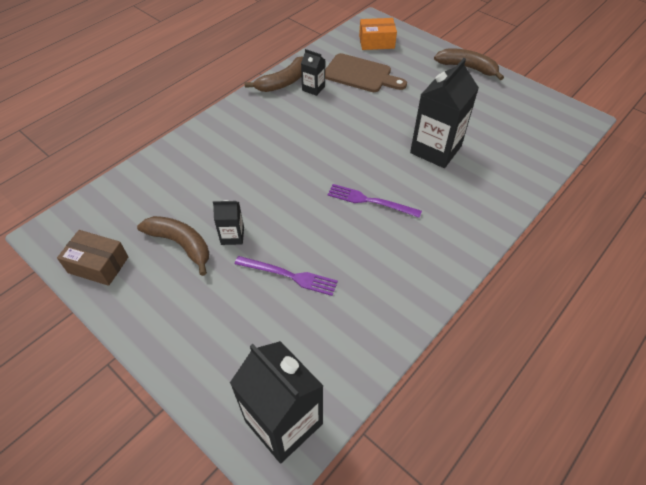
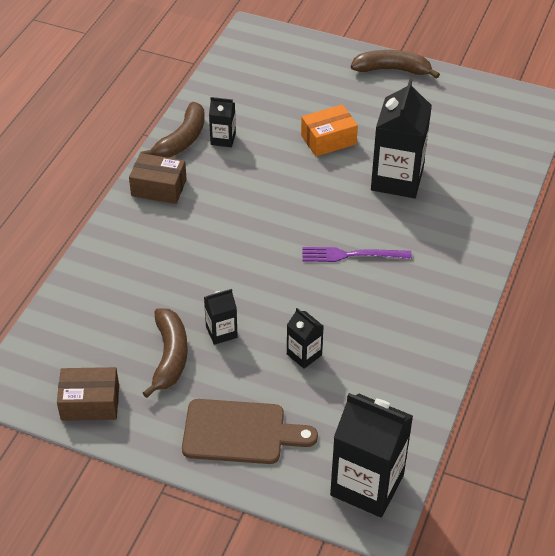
camera: 20 degrees left, 5 degrees down
brown banana [137,216,209,276] -> brown banana turned 75 degrees clockwise [143,308,188,398]
purple fork [235,256,338,296] -> black carton [287,308,324,369]
brown cutting board [325,53,407,92] -> brown cutting board moved to [182,399,318,464]
orange box [359,18,397,50] -> orange box moved to [301,105,358,156]
none -> brown box [129,153,187,204]

